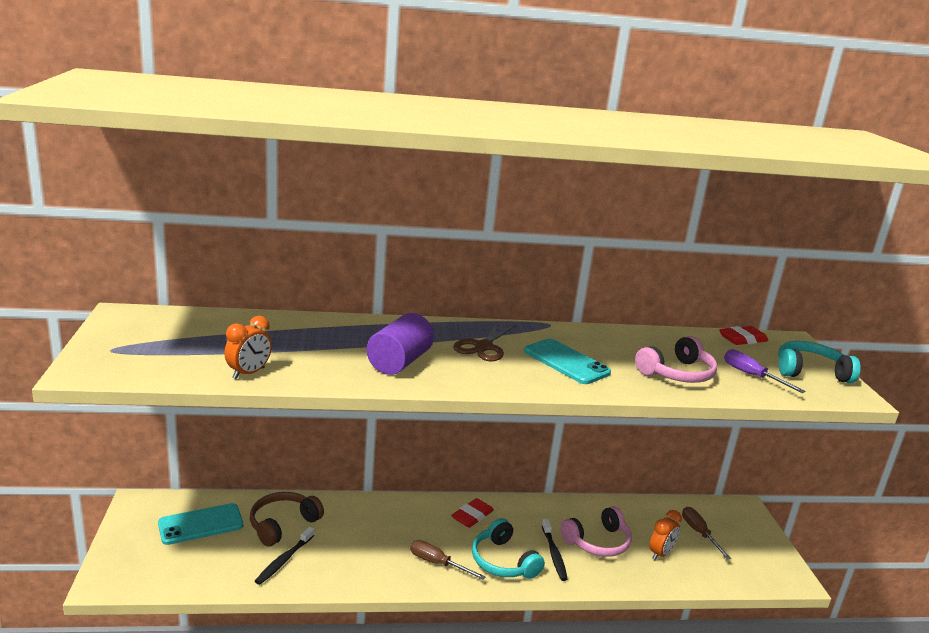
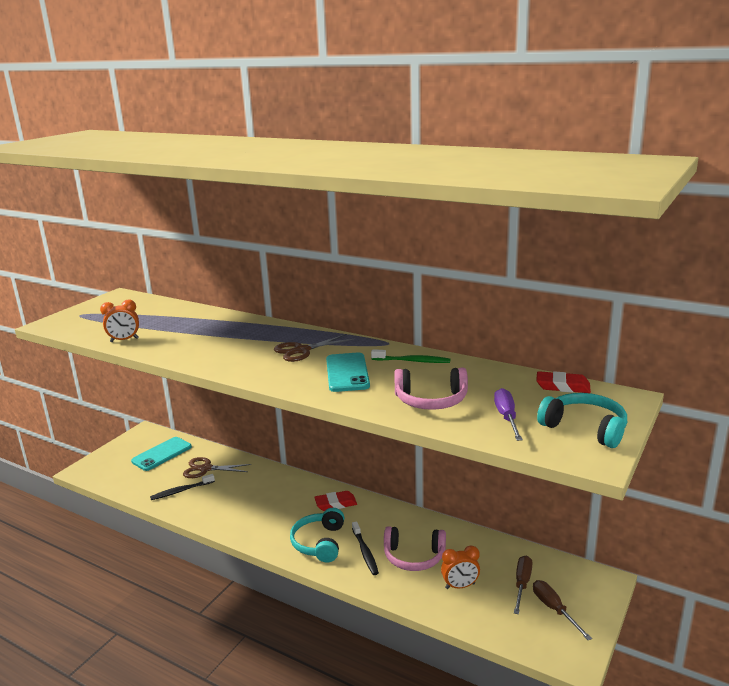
camera: 40 degrees right, 0 degrees up
turquoise phone [158,503,243,545] -> turquoise phone turned 60 degrees counterclockwise [131,437,192,471]
brown headphones [250,492,324,547] -> brown scissors [183,457,251,478]
purple cylinder [366,313,434,375] -> none
brown screwdriver [410,540,486,580] -> brown screwdriver moved to [533,580,592,640]
black toothbrush [542,519,568,581] -> black toothbrush turned 45 degrees counterclockwise [352,521,379,575]
none -> green toothbrush [371,349,450,363]

